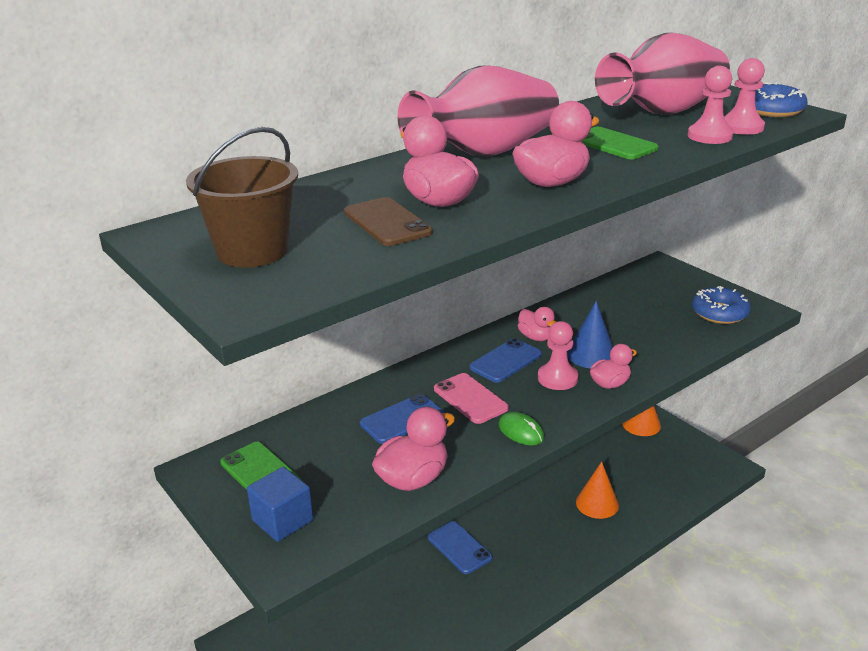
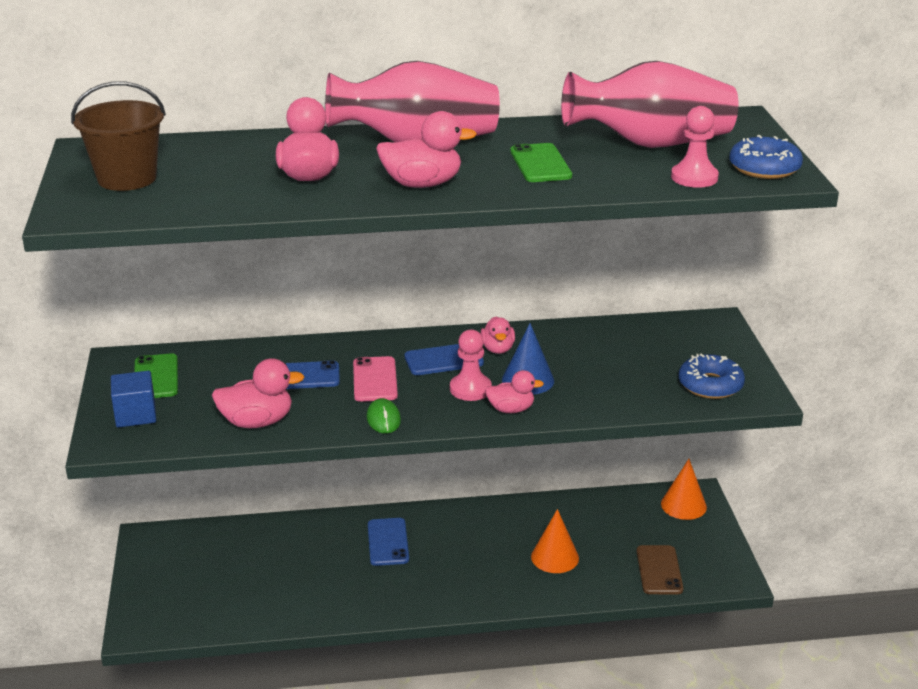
camera: 30 degrees right, 0 degrees up
brown phone [344,197,433,246] -> brown phone moved to [637,545,683,594]
pink pawn [688,66,734,144] -> none

